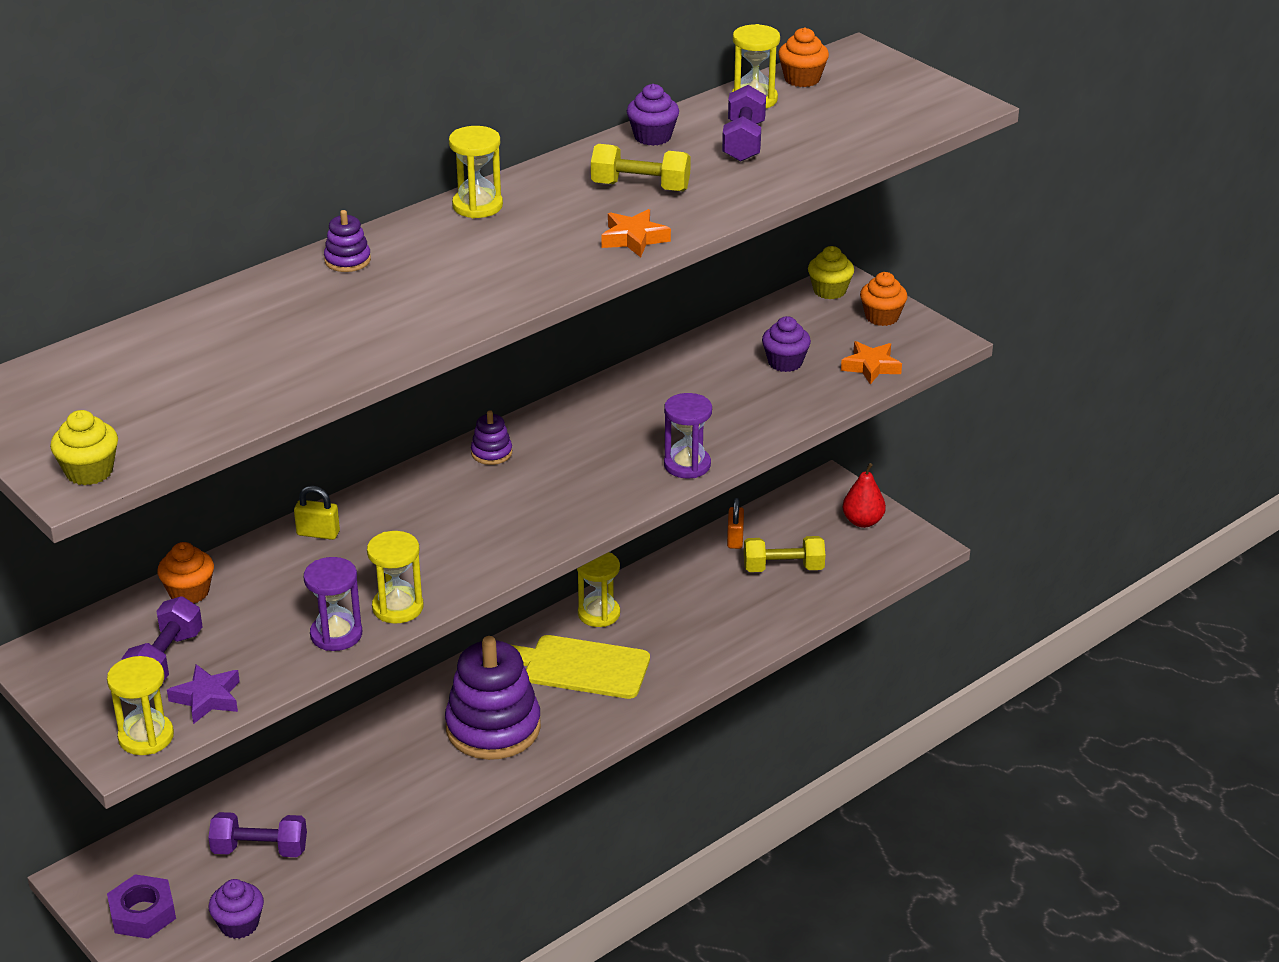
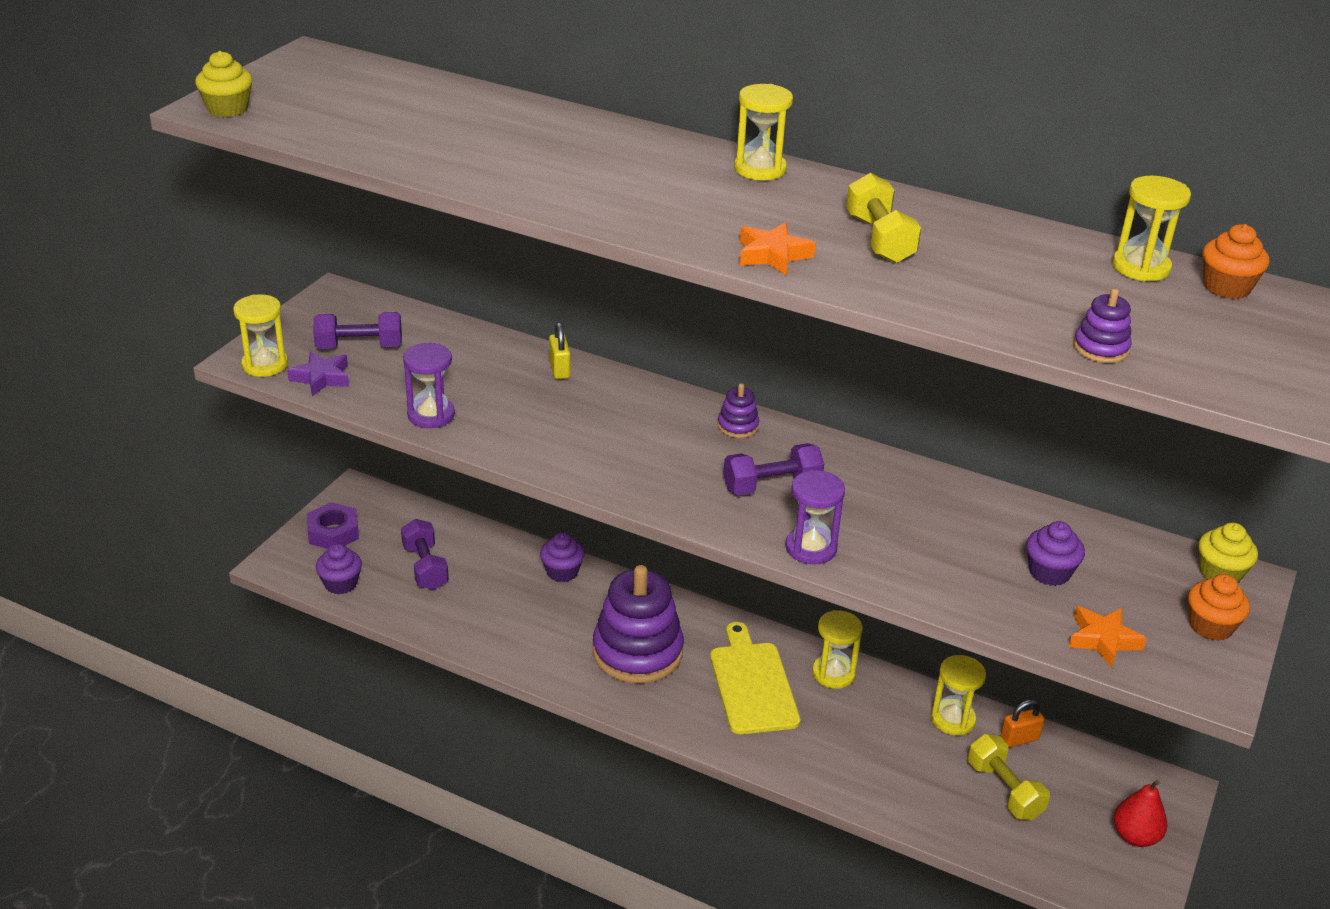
camera: 65 degrees right, 0 degrees up
orange cupcake [157,542,214,603] -> none
purple stacking toy [324,210,371,272] -> purple stacking toy moved to [1073,289,1132,363]
yellow hourglass [367,531,423,623] -> yellow hourglass moved to [931,655,986,735]
purple cupcake [627,84,679,146] -> purple cupcake moved to [540,533,585,582]
purple dumbbell [722,85,766,162] -> purple dumbbell moved to [723,443,824,495]

